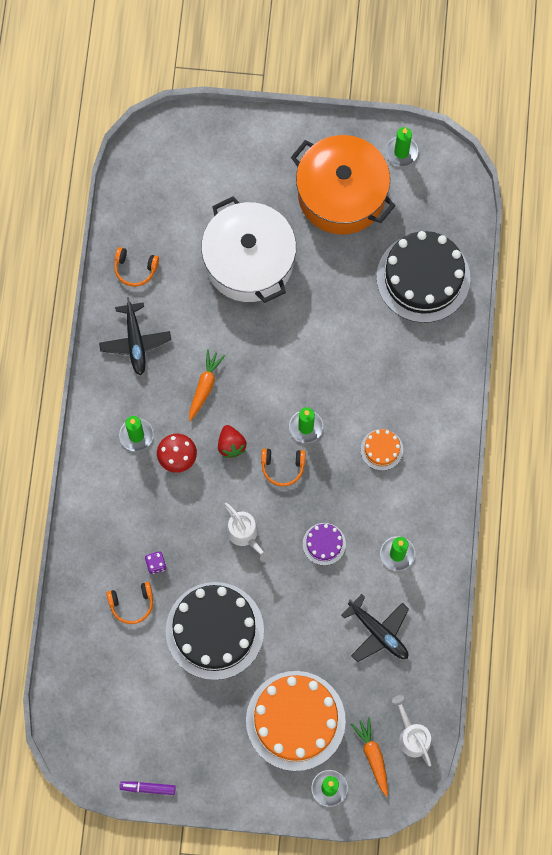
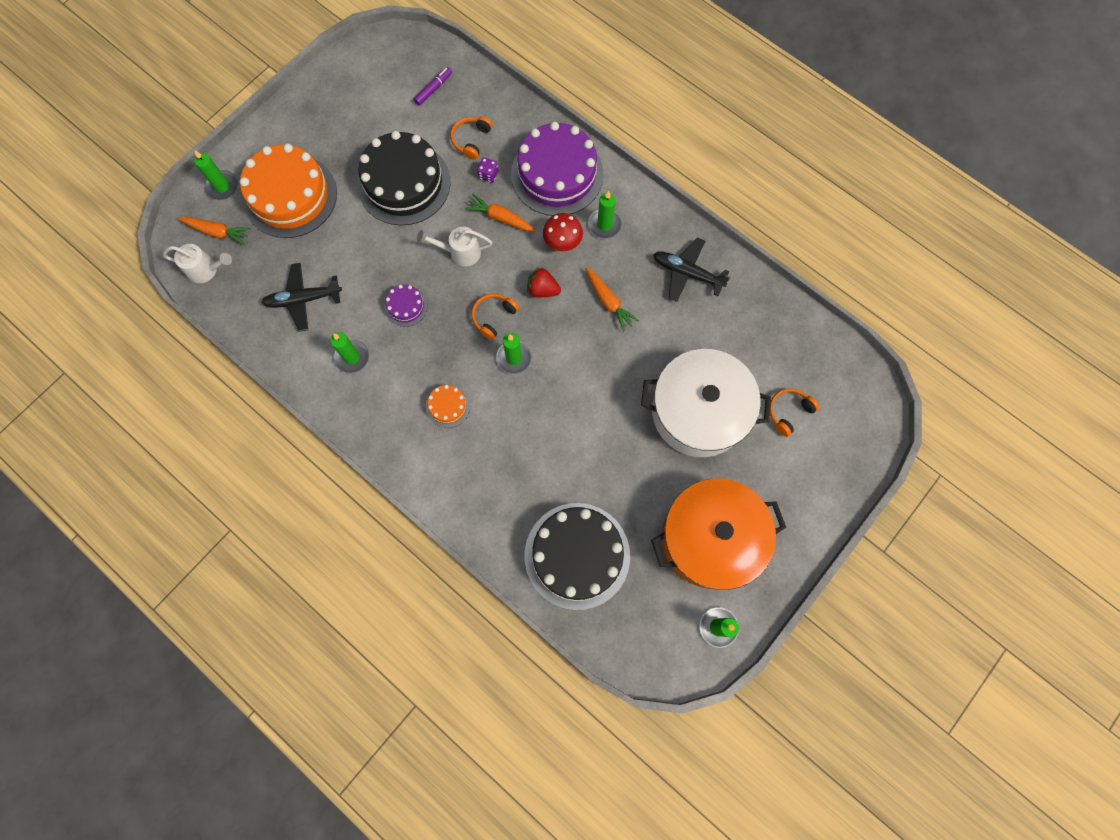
camera: 125 degrees right, 0 degrees up
orange headphones [114,247,159,287] -> orange headphones moved to [770,388,820,437]
purple marker [120,781,176,795] -> purple marker moved to [414,67,452,106]
none -> orange carrot [465,194,536,231]
none -> purple cake [511,122,604,216]

